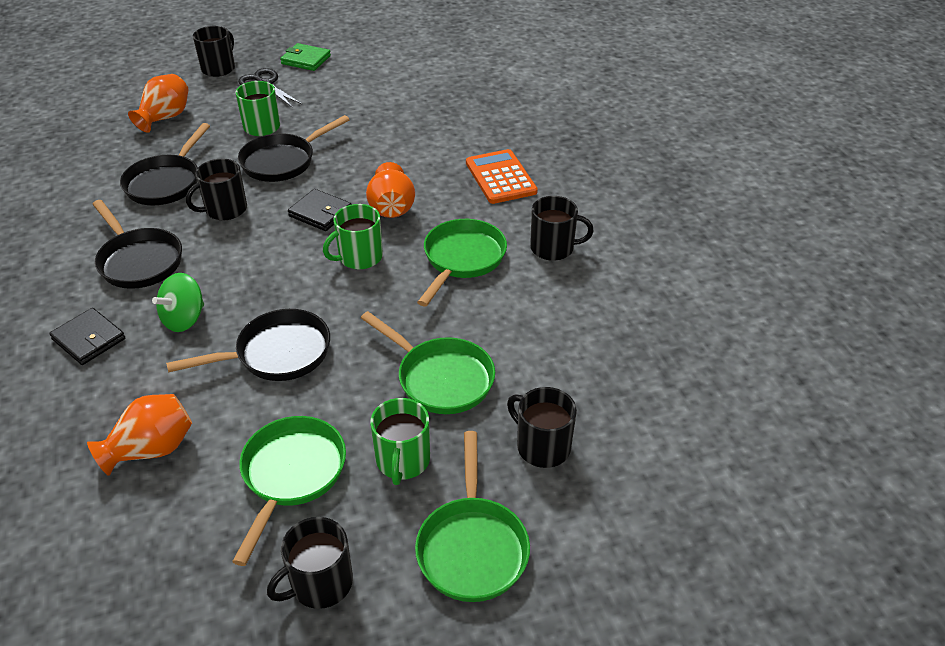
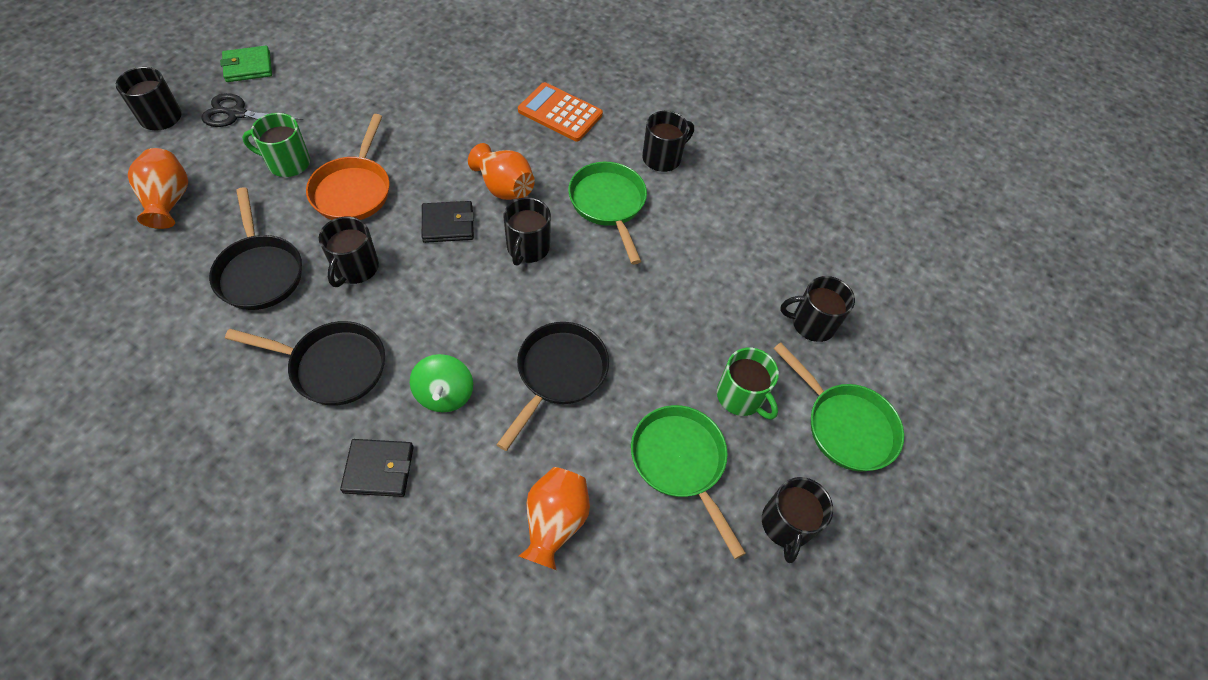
camera: 45 degrees left, 15 degrees up
black pan [238,115,350,182] -> orange pan [306,114,390,220]
green mug [323,204,383,269] -> black mug [504,197,551,266]
green pan [361,311,495,414] -> none

